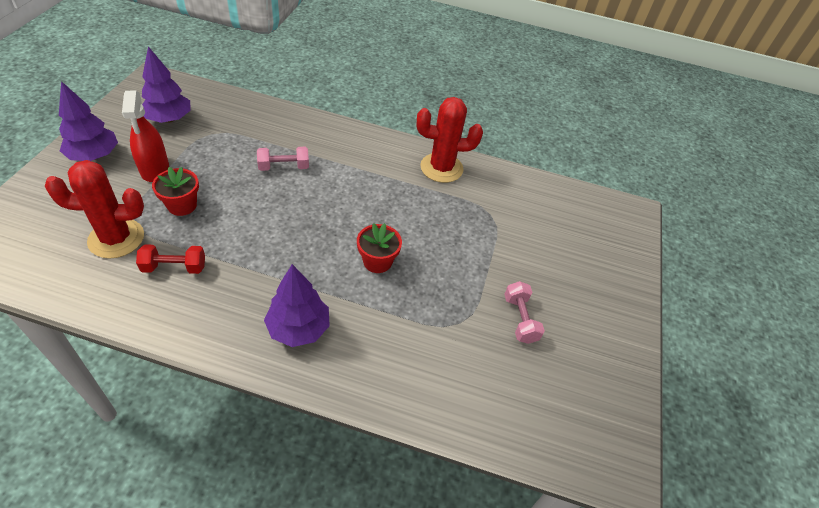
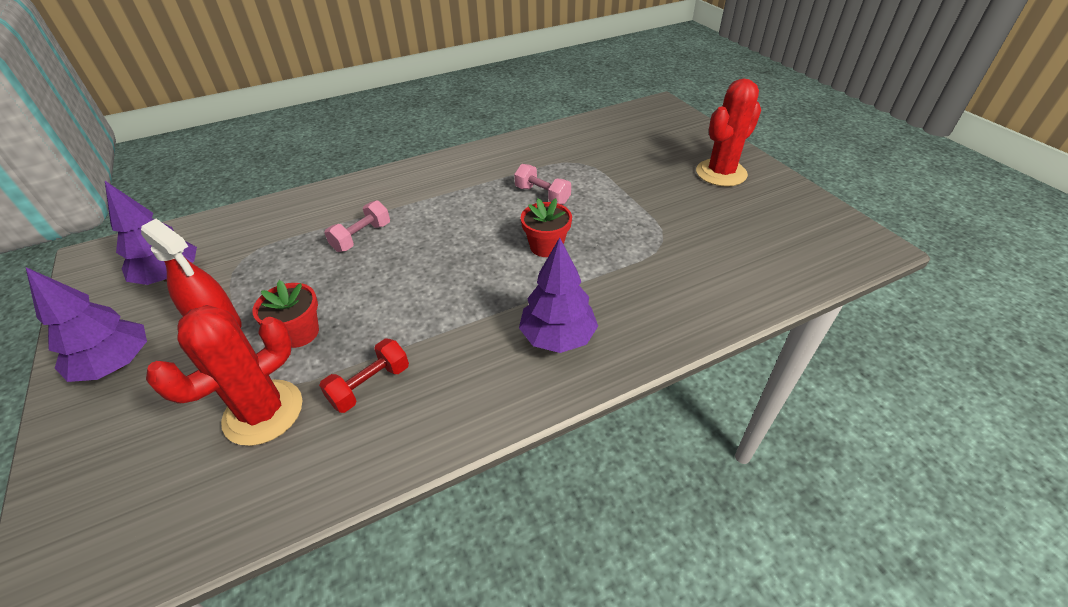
camera: 35 degrees left, 5 degrees down
red cactus [417,97,483,183] -> red cactus moved to [696,79,761,187]
pink dumbbell [504,281,545,344] -> pink dumbbell moved to [514,164,571,205]

